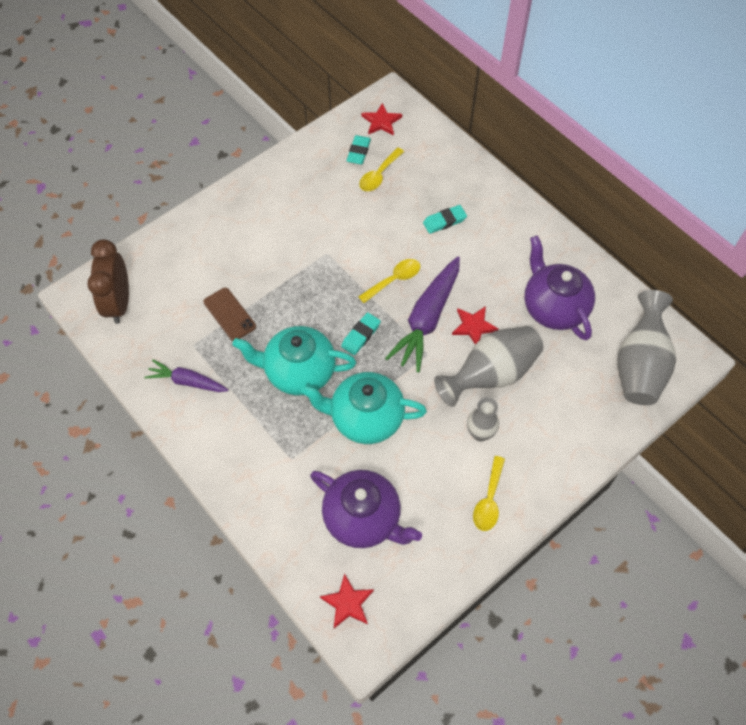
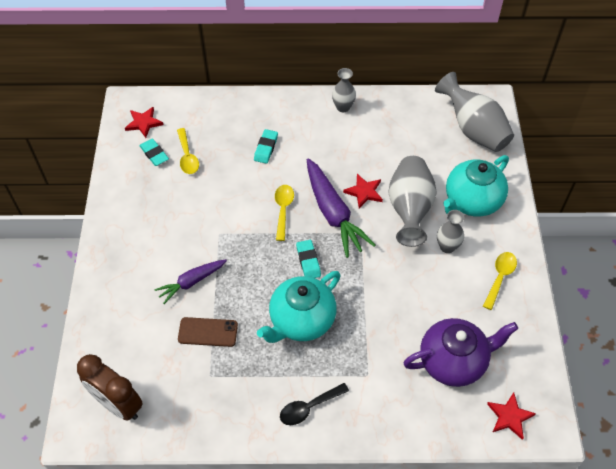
camera: 50 degrees left, 5 degrees down
purple carrot [145,360,229,392] -> purple carrot moved to [154,259,227,304]
turquoise teapot [301,372,427,444] -> turquoise teapot moved to [443,155,509,217]
yellow spoon [473,456,505,531] -> yellow spoon turned 120 degrees counterclockwise [483,252,517,310]
purple teapot [525,236,595,340] -> none
none -> black spoon [280,383,349,425]
none -> grey vase [332,68,356,112]

